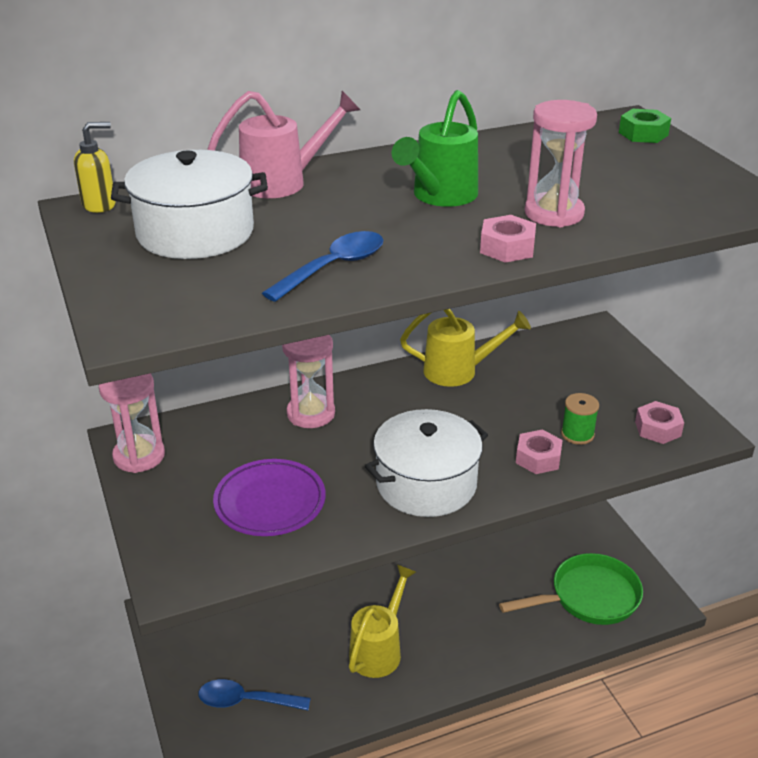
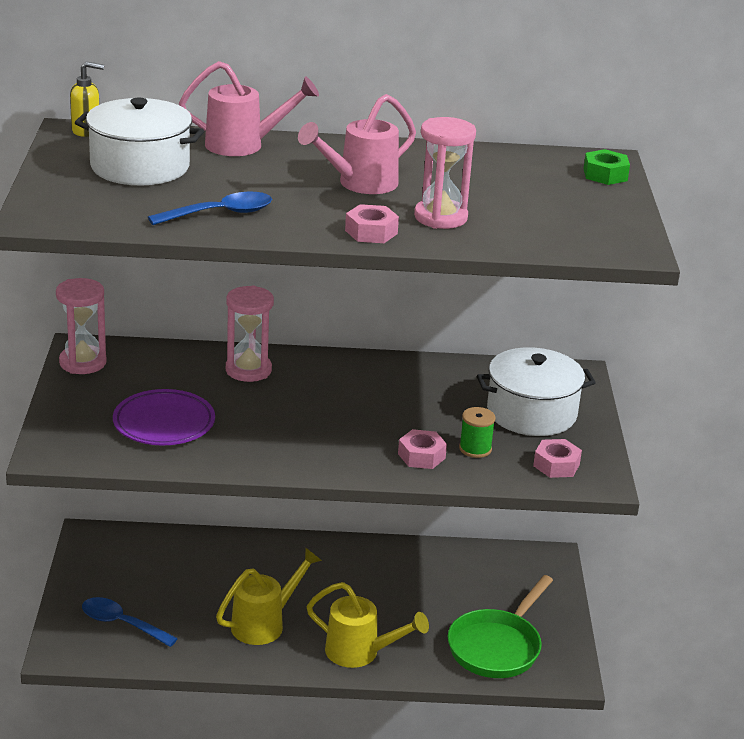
camera: 20 degrees right, 5 degrees down
white pot [365,409,488,517] -> white pot moved to [477,347,596,436]
green watering can [392,90,478,207] -> pink watering can [298,94,416,194]
yellow watering can [400,309,531,387] -> yellow watering can moved to [306,582,429,668]
green pan [499,553,643,625] -> green pan turned 120 degrees clockwise [448,575,553,678]

